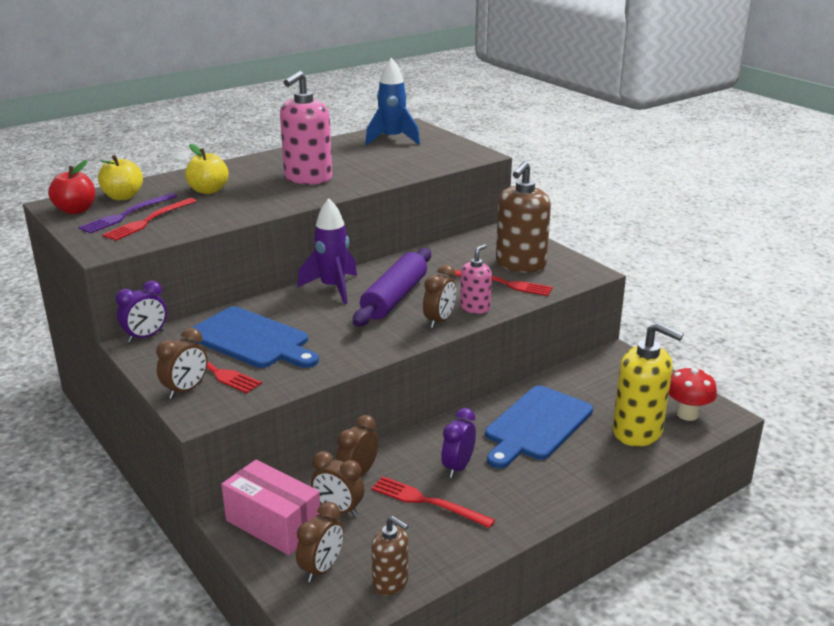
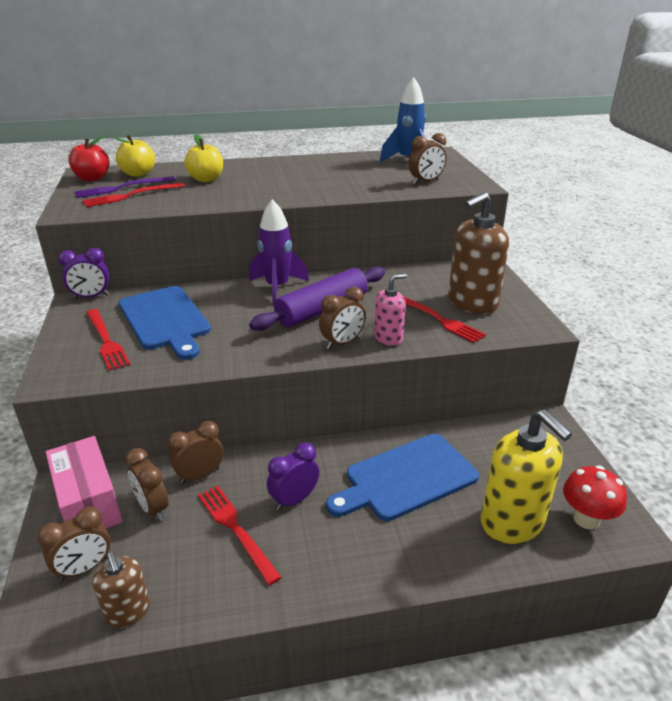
camera: 25 degrees right, 5 degrees up
brown clock [156,328,208,399] -> brown clock moved to [409,133,447,185]
pink soap dispenser [280,71,332,185] -> none

